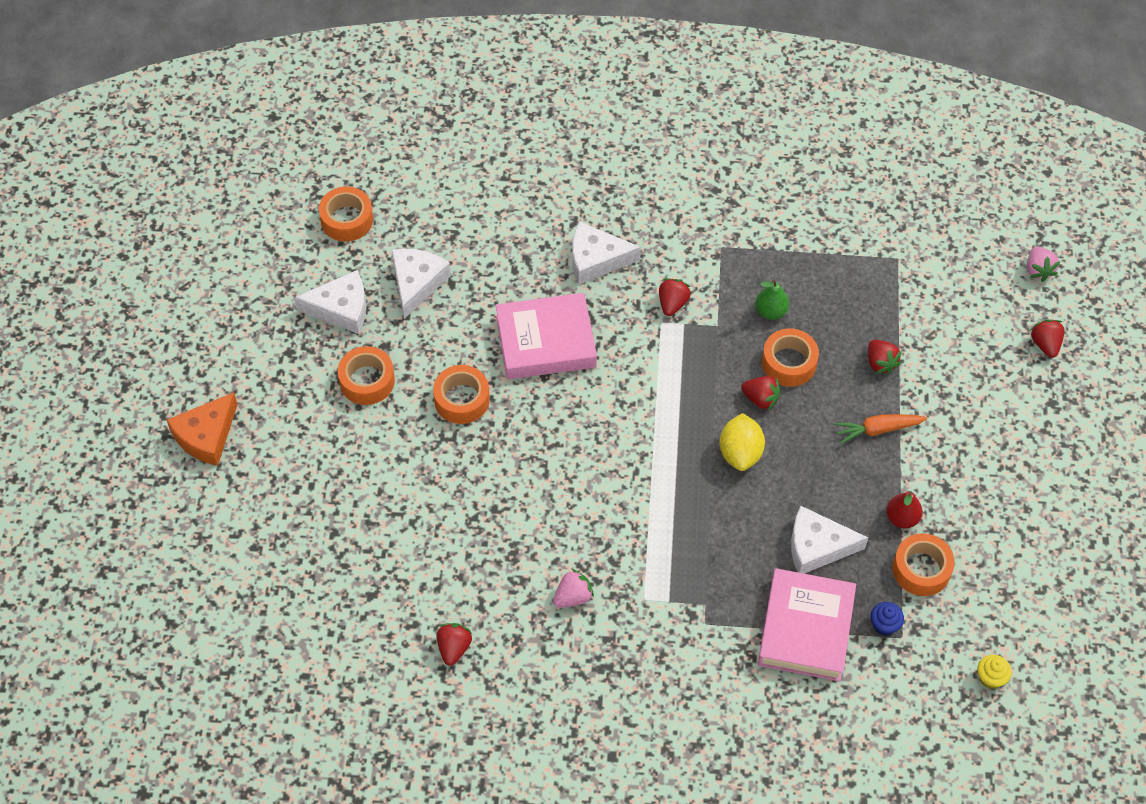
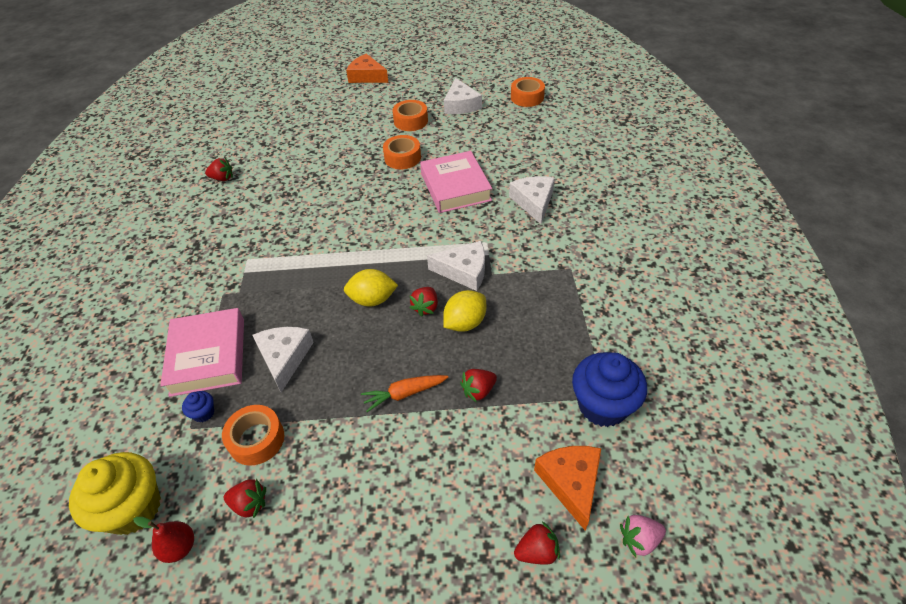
camera: 85 degrees right, 10 degrees down
white cheese [392,249,451,319] -> white cheese moved to [427,241,485,291]
pink strawberry [553,569,594,608] -> none
red strawberry [659,278,691,316] -> red strawberry moved to [224,479,266,518]
green pear [755,279,789,320] -> none
pink book [758,568,856,682] -> pink book turned 75 degrees clockwise [160,308,244,397]
orange tape [762,328,819,387] -> yellow lemon [443,290,486,332]
orange carrot [834,414,927,444] -> orange carrot turned 90 degrees counterclockwise [361,375,448,412]
red pear [886,491,923,529] -> red pear moved to [134,517,194,563]
yellow cupcake [977,655,1012,689] -> yellow cupcake [69,452,161,535], size x2.30
none -> orange cheese [534,446,601,531]
none -> blue cupcake [572,352,647,427]

